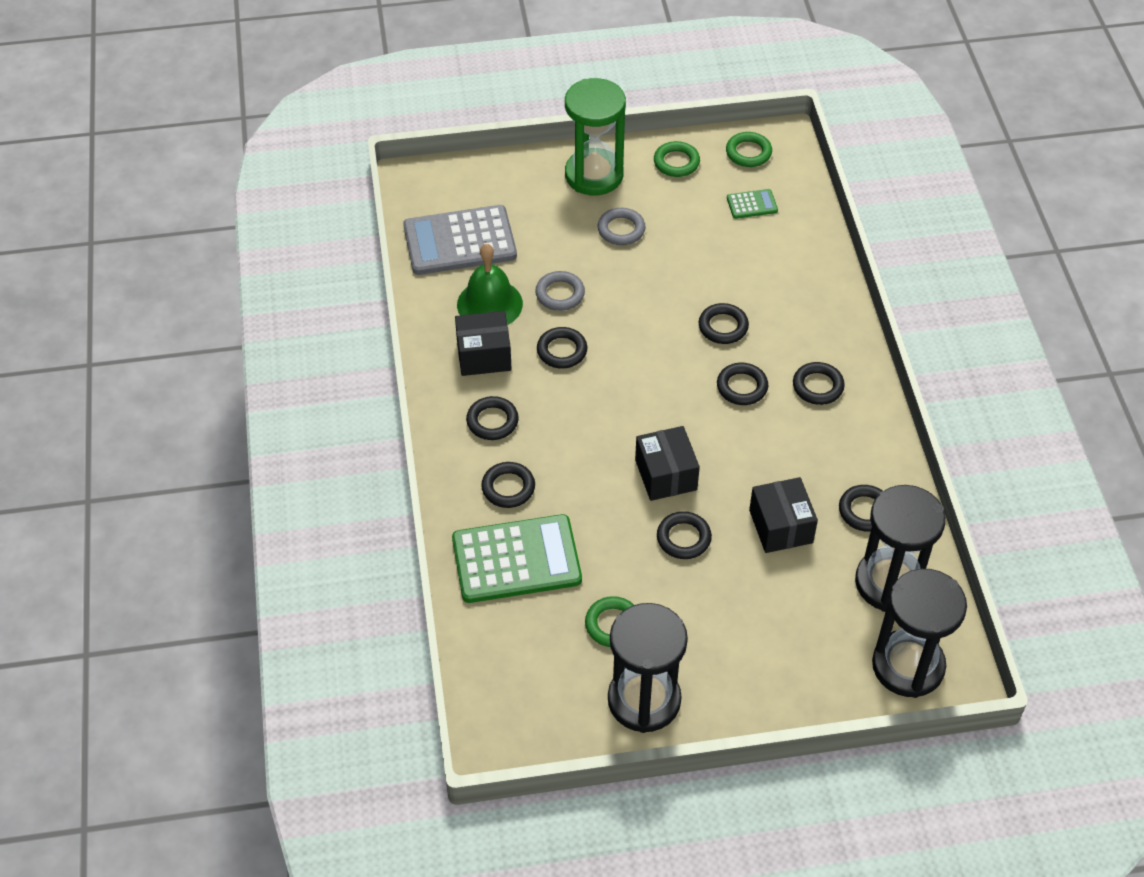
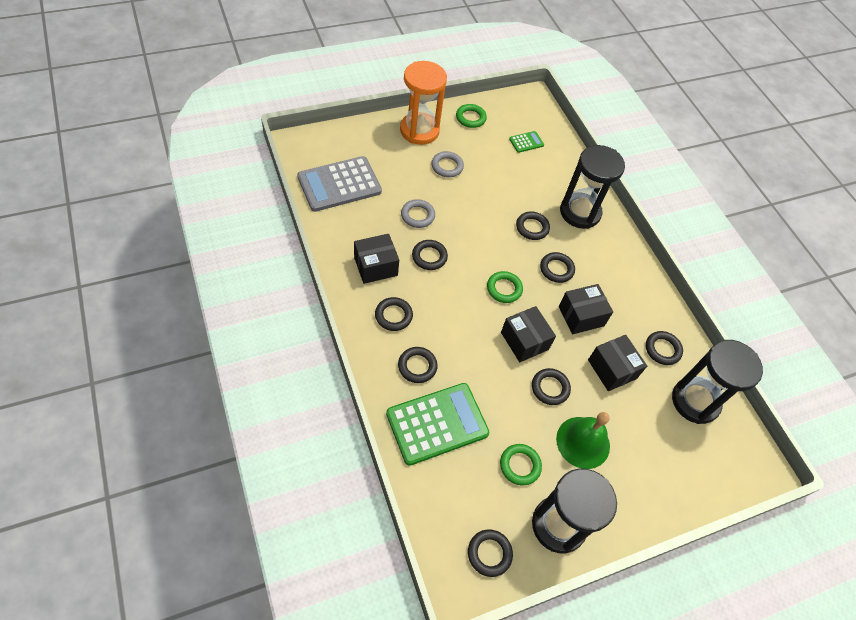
camera: 20 degrees left, 5 degrees up
green bell [457,244,523,325] -> green bell moved to [556,412,610,469]
green hourglass [565,78,626,195] -> orange hourglass [400,61,447,145]
green ring [726,132,772,167] -> green ring moved to [487,271,523,303]
black ring [793,362,845,405] -> black ring moved to [468,529,513,577]
black hourglass [872,569,967,698] -> black hourglass moved to [560,145,625,229]
none -> black box [559,284,613,334]

